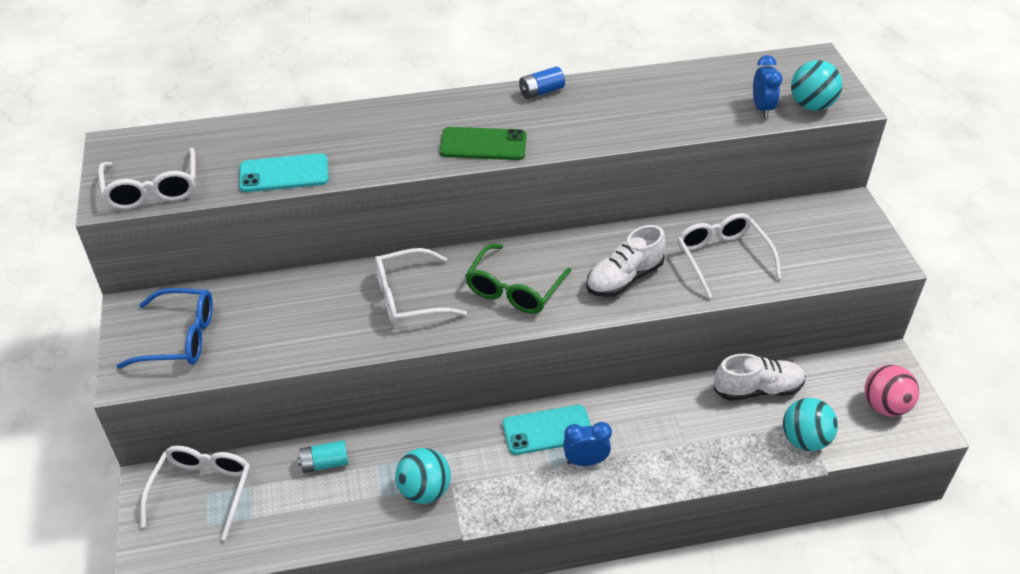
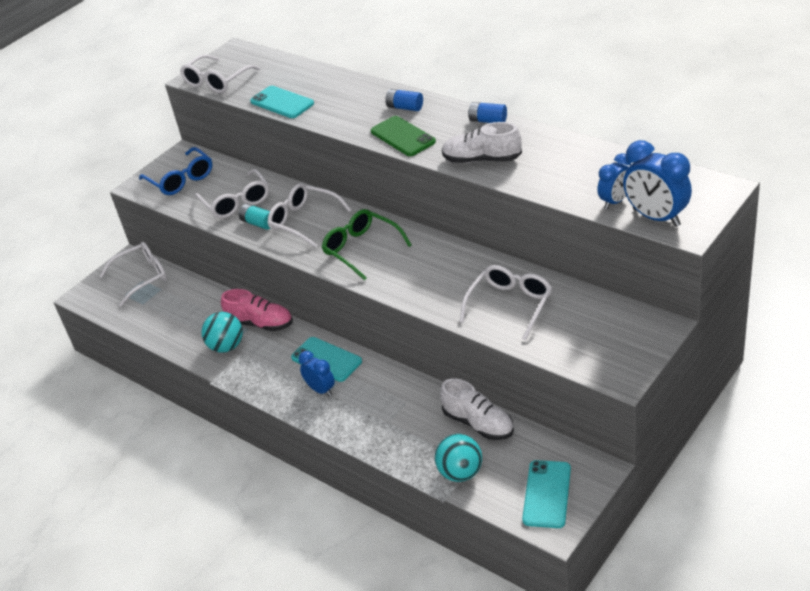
camera: 55 degrees right, 5 degrees down
turquoise battery [297,440,348,473] -> turquoise battery moved to [239,204,271,230]
green glasses [465,244,572,314] -> green glasses turned 60 degrees clockwise [322,209,412,280]
white shoe [586,225,666,297] -> white shoe moved to [442,122,522,163]
turquoise ball [791,60,843,111] -> blue clock [623,140,692,227]
pink ball [865,365,919,416] -> turquoise phone [522,460,571,528]
none -> white glasses [195,169,269,218]
none -> pink shoe [221,289,293,331]
none -> blue battery [385,89,423,111]

